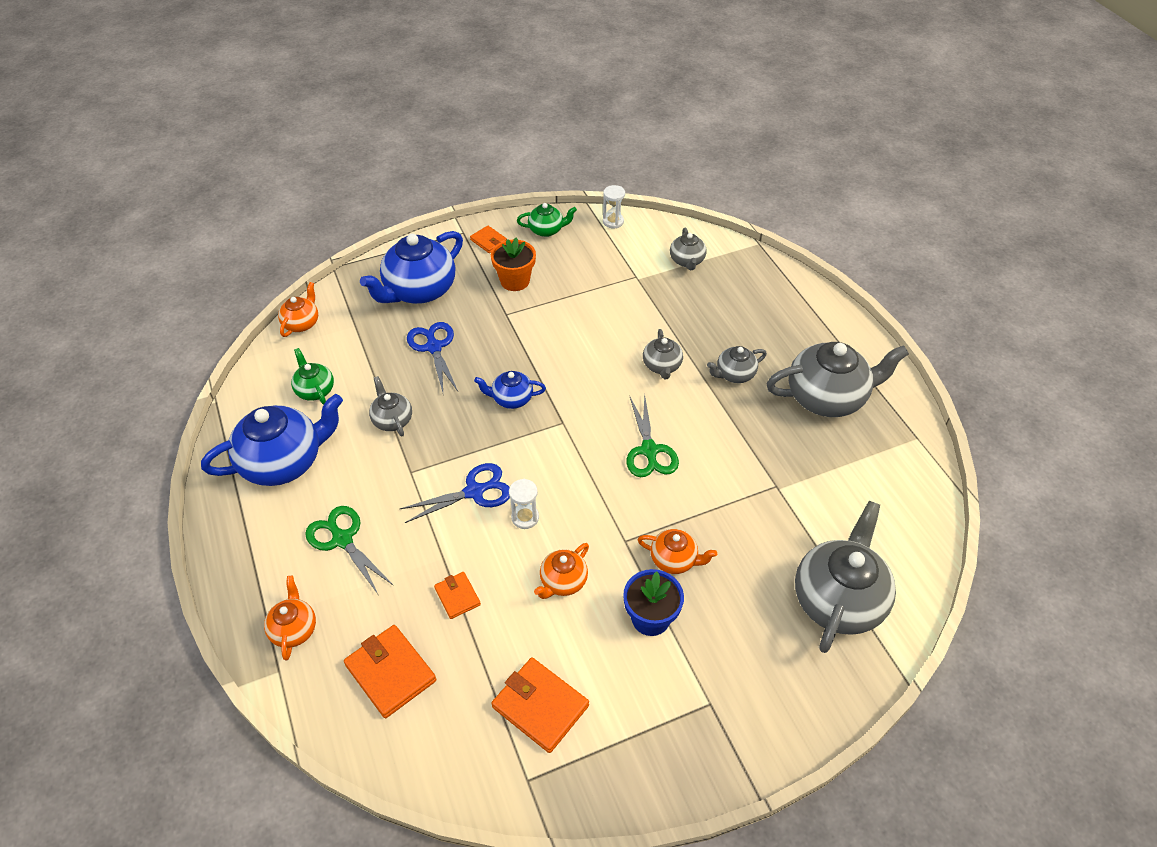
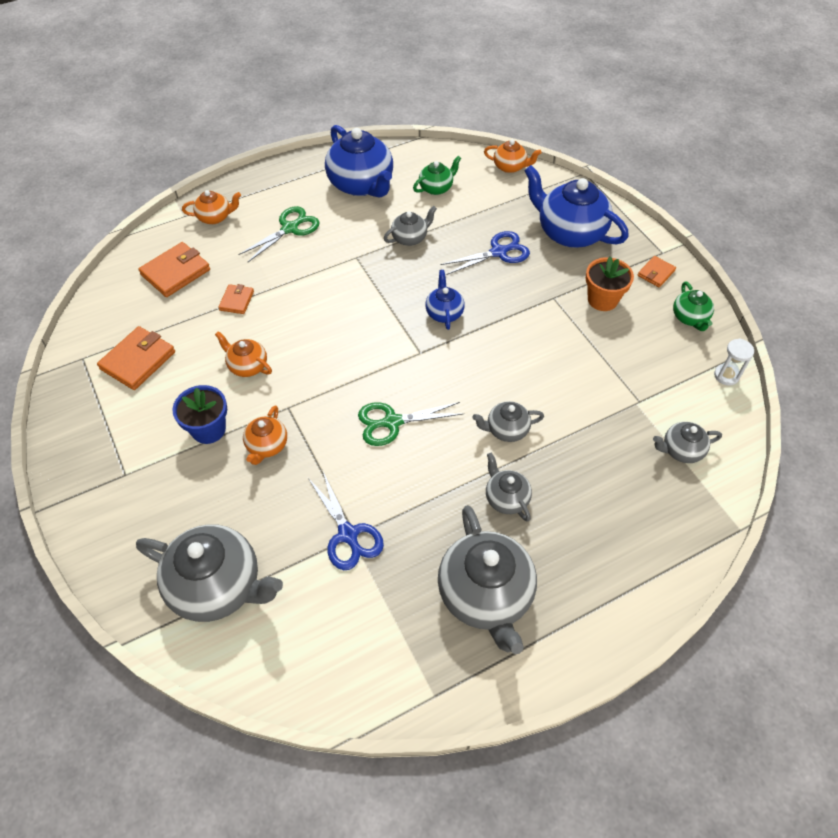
camera: 85 degrees right, 5 degrees up
blue scissors [400,463,510,523] -> blue scissors moved to [308,471,384,570]
orange wallet [434,572,481,619] -> orange wallet turned 45 degrees counterclockwise [218,284,254,314]
white hourglass [509,479,539,529] -> none

